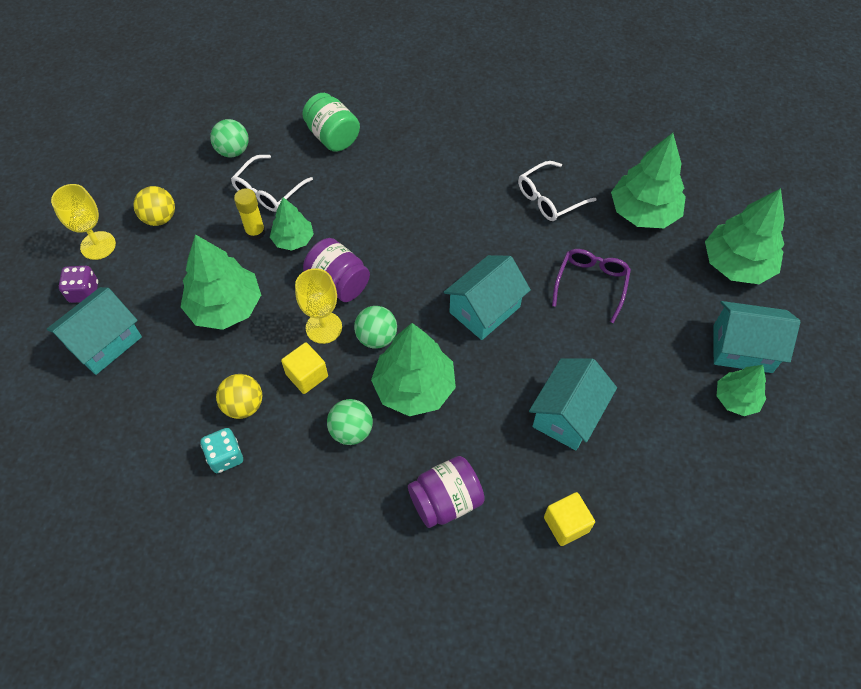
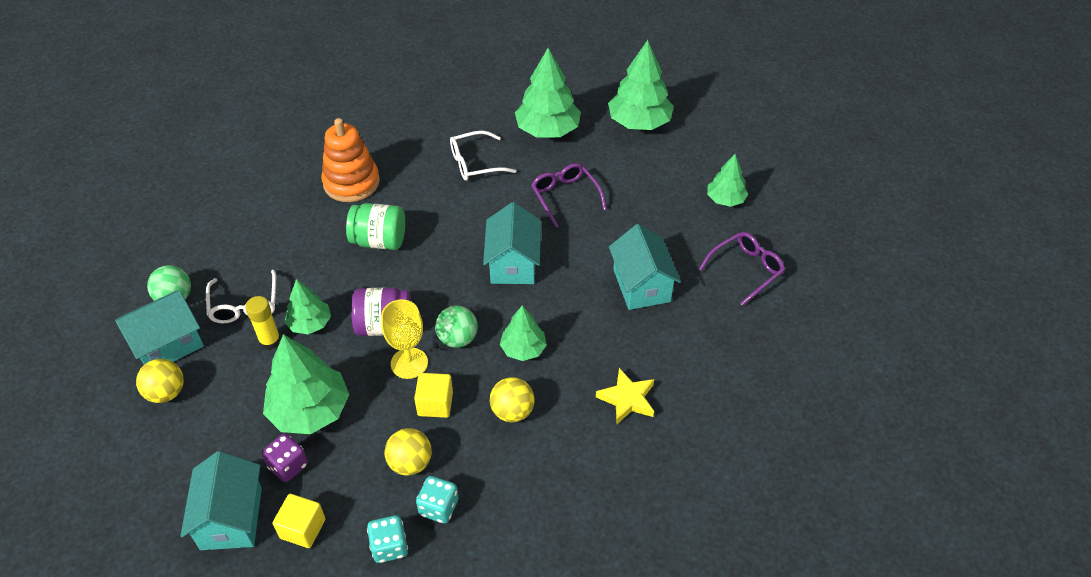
camera: 45 degrees left, 10 degrees down
yellow goblet [51,184,116,260] -> none
purple dice [59,266,98,303] -> purple dice moved to [262,434,308,482]
green jar [302,93,360,152] -> green jar moved to [346,203,405,250]
green ball [327,399,373,445] -> yellow ball [490,377,535,422]
green tree [371,323,456,416] -> green tree [500,305,547,361], size x0.58
purple jar [408,456,485,528] -> yellow star [596,368,654,424]
white glasses [518,161,596,221] -> white glasses turned 60 degrees clockwise [450,130,516,181]
yellow cube [544,492,595,546] -> yellow cube moved to [272,494,326,548]
turquoise house [713,301,800,373] -> turquoise house moved to [115,290,204,364]
none -> orange stacking toy [321,118,380,202]
none -> turquoise dice [367,515,408,563]
none -> purple glasses [699,232,785,306]

